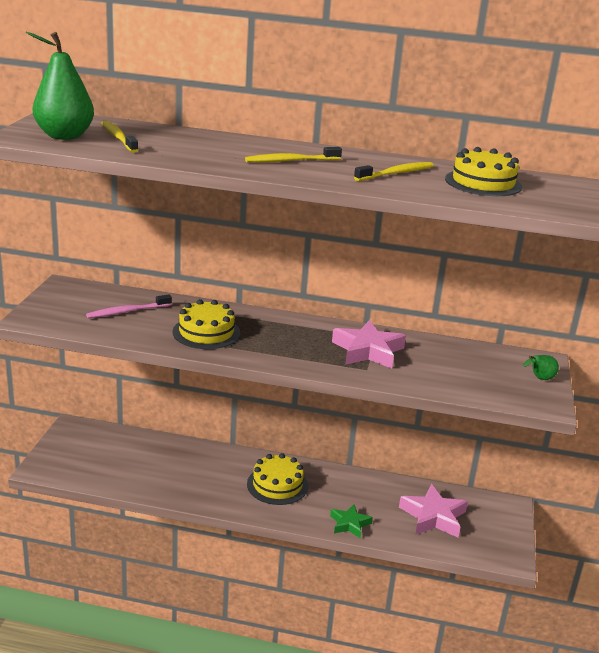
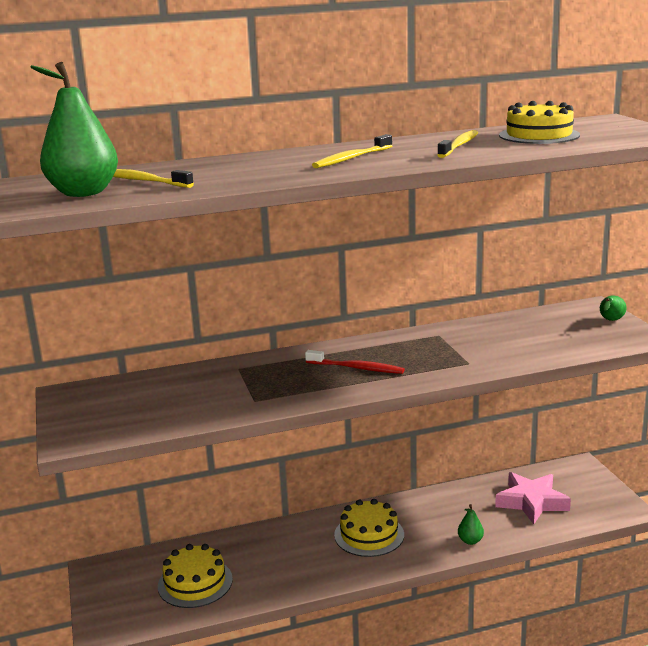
camera: 25 degrees left, 5 degrees down
pink toothbrush [86,294,172,318] -> none
yellow cake [173,299,240,349] -> yellow cake moved to [158,544,233,608]
green star [330,504,373,538] -> green pear [458,504,484,545]
pink star [332,320,406,369] -> none
none -> red toothbrush [305,350,405,374]

